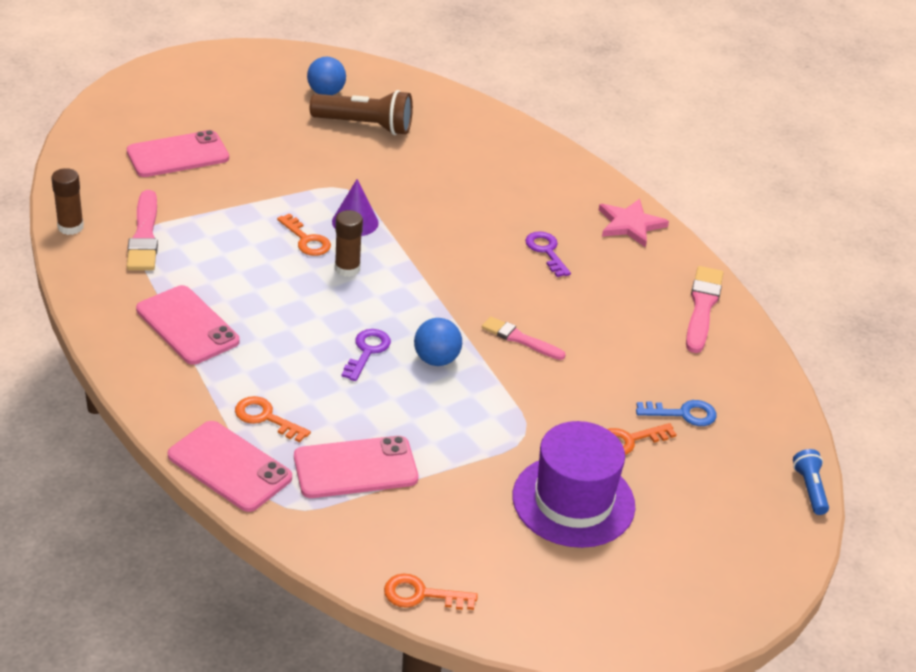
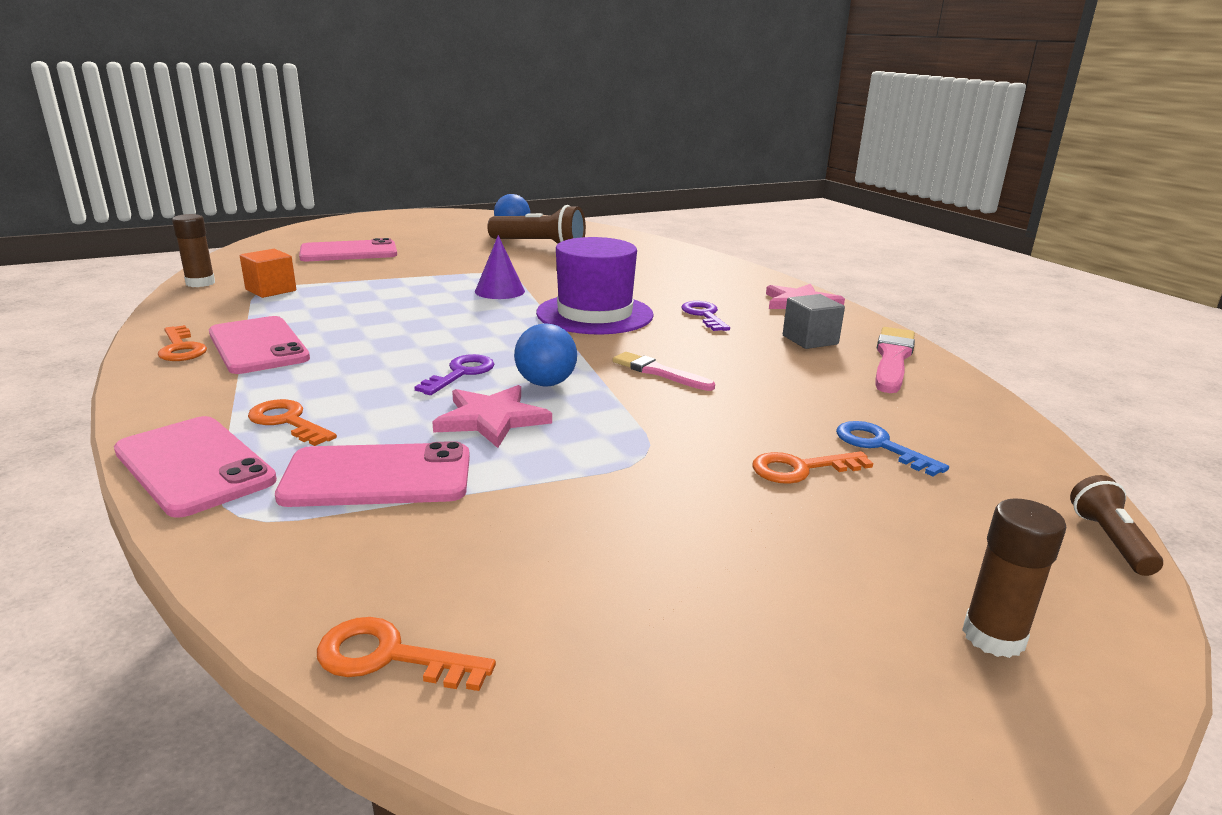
camera: 10 degrees right, 15 degrees down
pink brush [127,190,158,270] -> orange cube [240,249,296,298]
orange key [277,213,331,256] -> orange key moved to [158,325,207,361]
brown glue stick [335,210,363,277] -> brown glue stick moved to [962,498,1066,658]
purple hat [513,421,635,548] -> purple hat moved to [536,237,654,334]
blue key [636,400,717,426] -> blue key turned 135 degrees counterclockwise [836,421,949,476]
blue flashlight [793,449,829,515] -> brown flashlight [1070,475,1163,576]
none -> pink star [432,385,552,448]
none -> grey cube [783,294,845,349]

